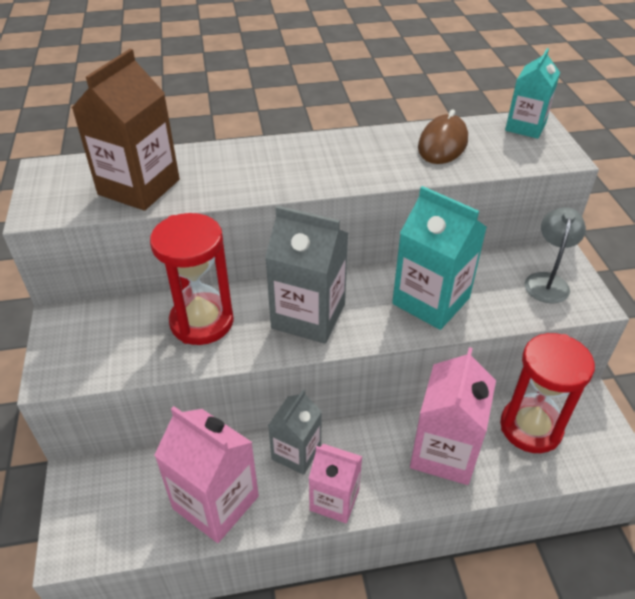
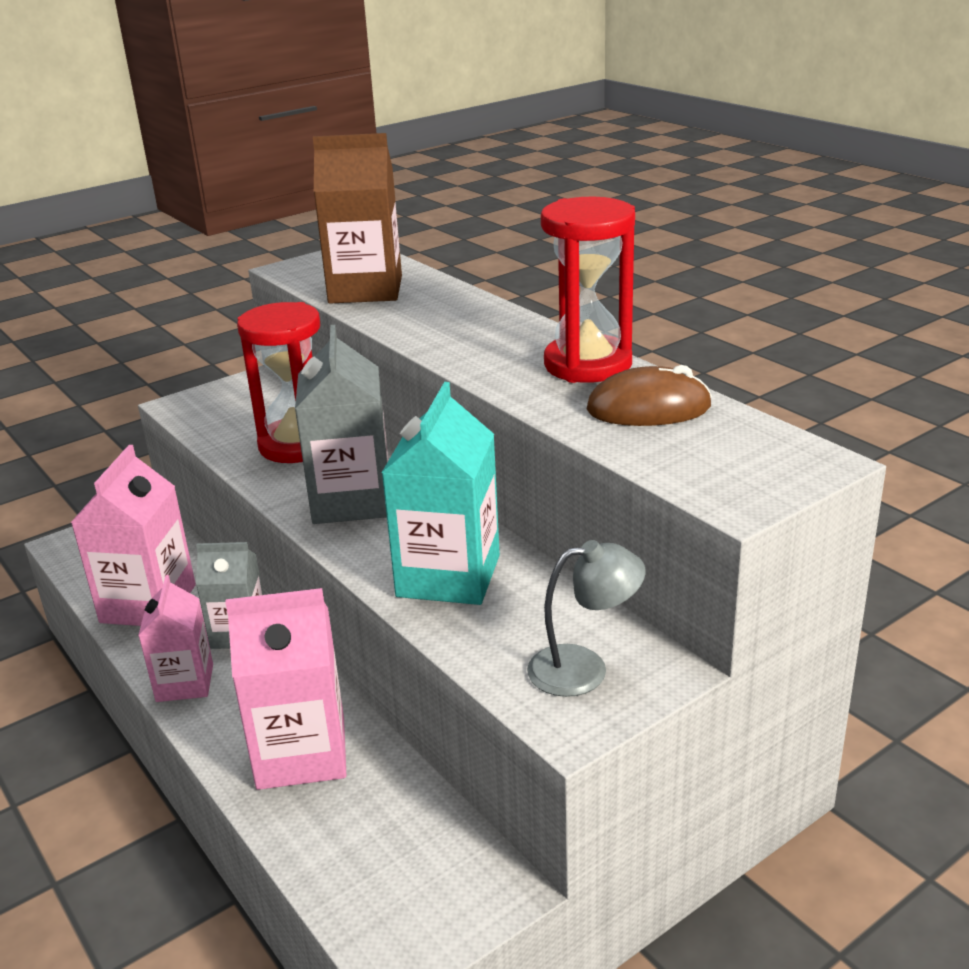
camera: 65 degrees right, 15 degrees down
red hourglass [500,333,595,453] -> red hourglass moved to [541,197,635,383]
turquoise carton [505,48,560,139] -> none

